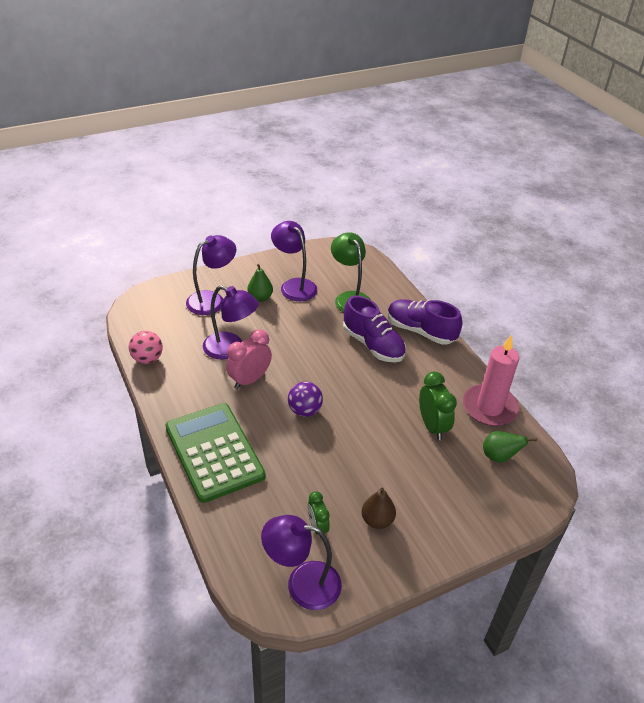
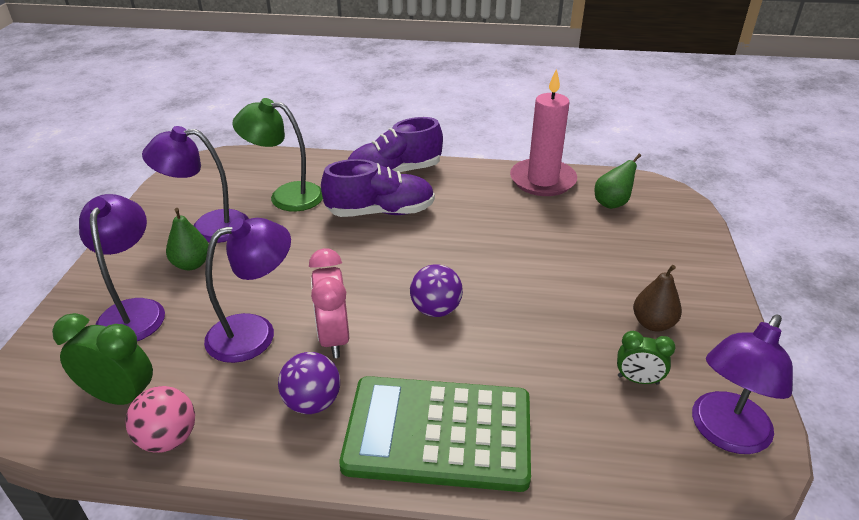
camera: 55 degrees left, 5 degrees down
green clock [419,372,457,440] -> green clock moved to [52,313,153,405]
none -> purple ball [278,352,340,414]

